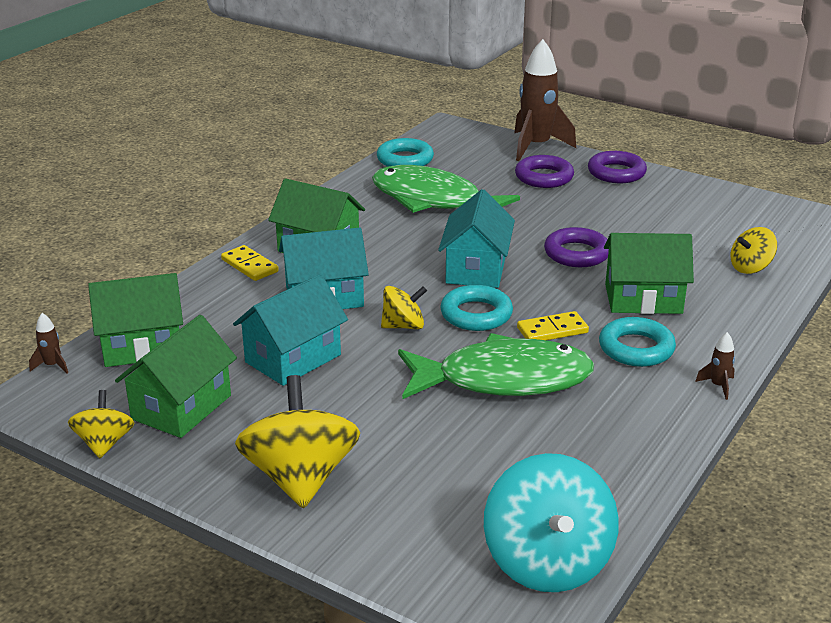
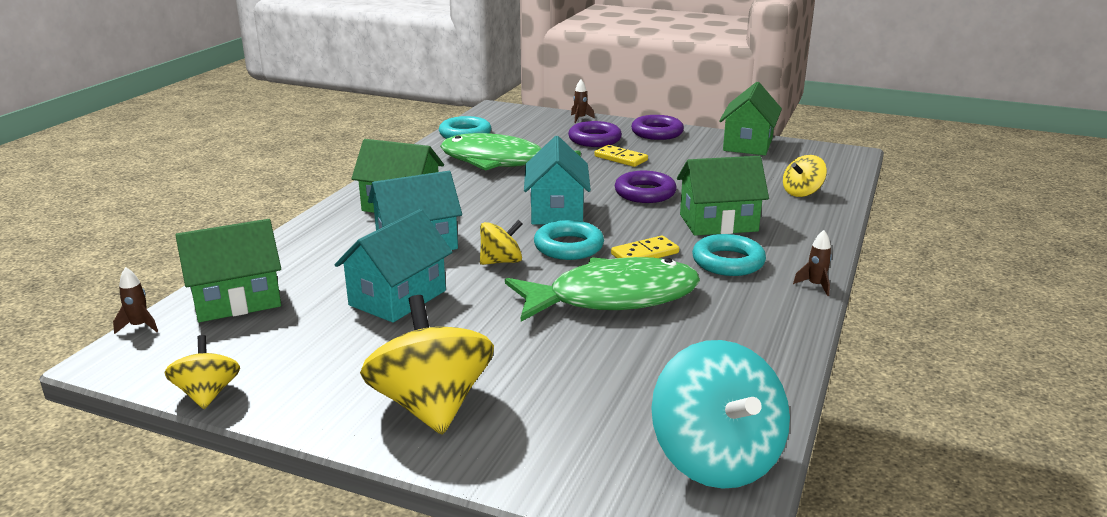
camera: 10 degrees left, 5 degrees down
green house [115,315,237,438] -> green house moved to [719,82,782,155]
yellow domino [221,245,279,281] -> yellow domino moved to [594,145,648,167]
brown rocket [514,39,576,161] -> brown rocket [571,80,595,123], size x0.41

